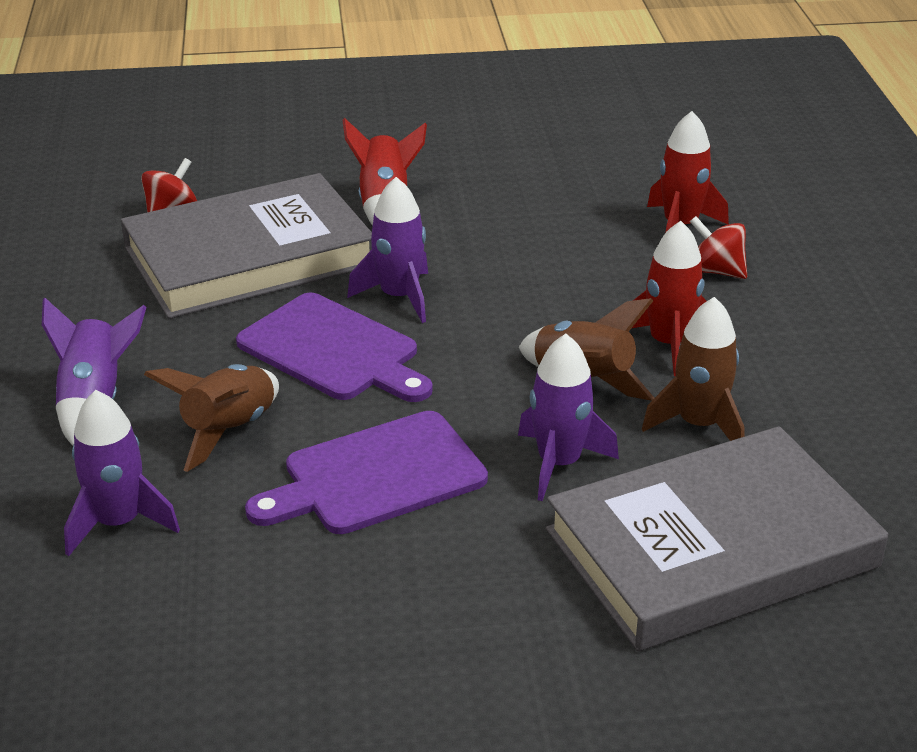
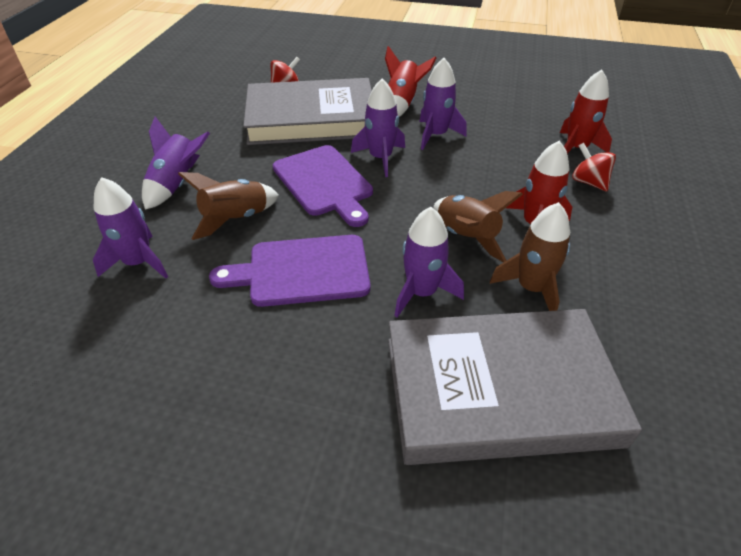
camera: 20 degrees right, 10 degrees up
none -> purple rocket [419,58,467,150]

